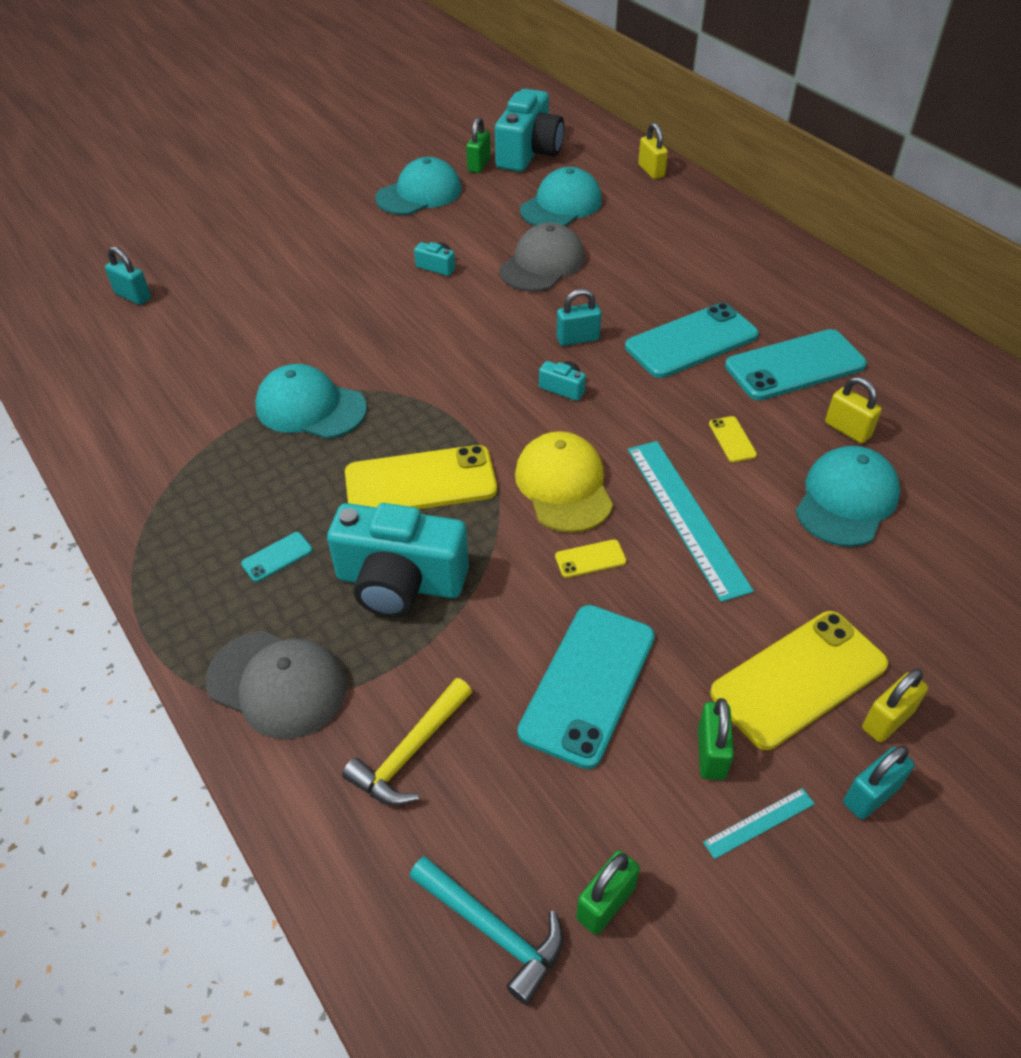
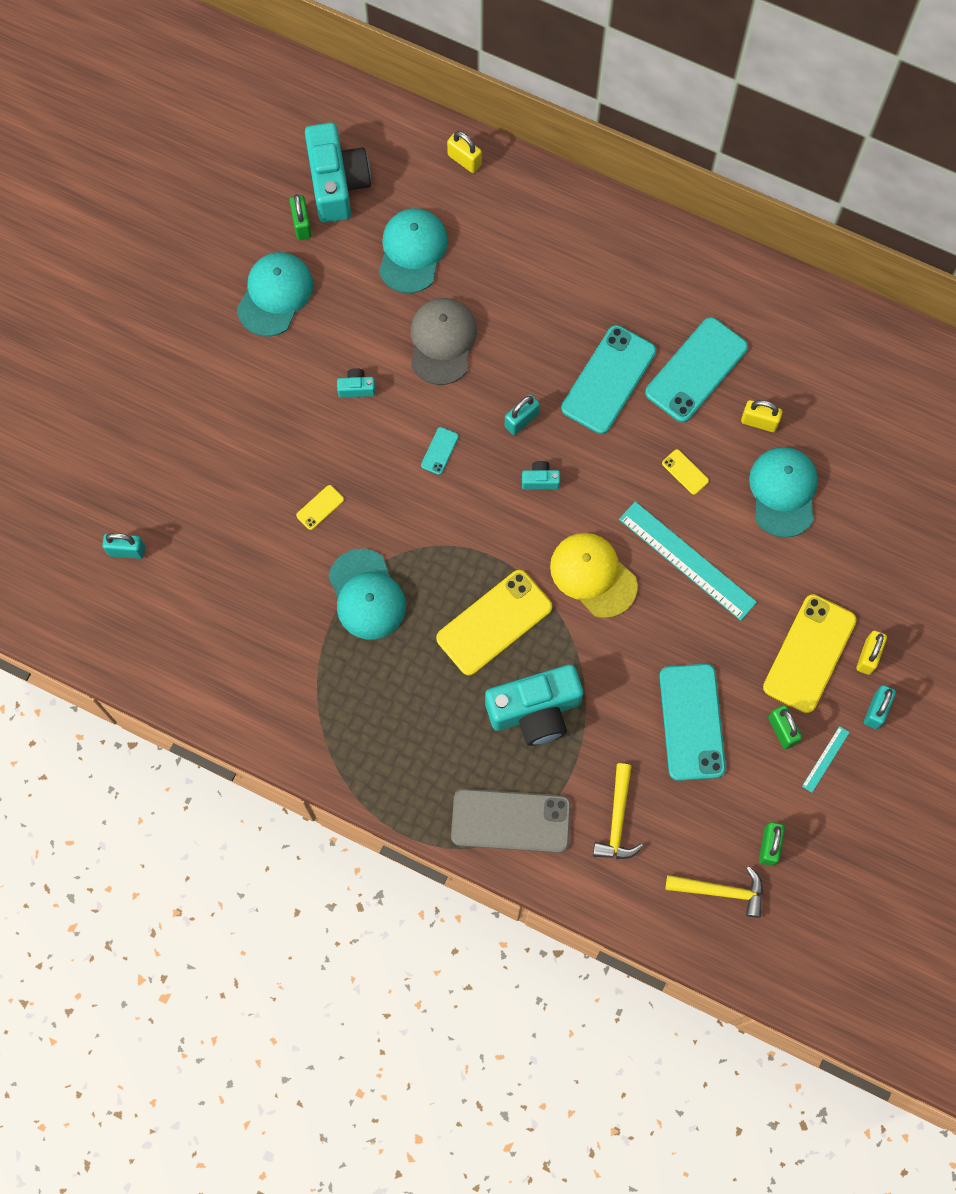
camera: 30 degrees left, 25 degrees up
grey cap [206,631,347,739] -> grey phone [451,789,571,853]
turquoise phone [241,532,313,582] -> turquoise phone moved to [421,427,459,475]
turquoise cap [255,364,367,439] -> turquoise cap turned 105 degrees counterclockwise [328,549,406,640]
turquoise hammer [409,856,563,1005] -> yellow hammer [666,866,763,918]
yellow phone [555,540,626,578] -> yellow phone moved to [296,485,344,530]

